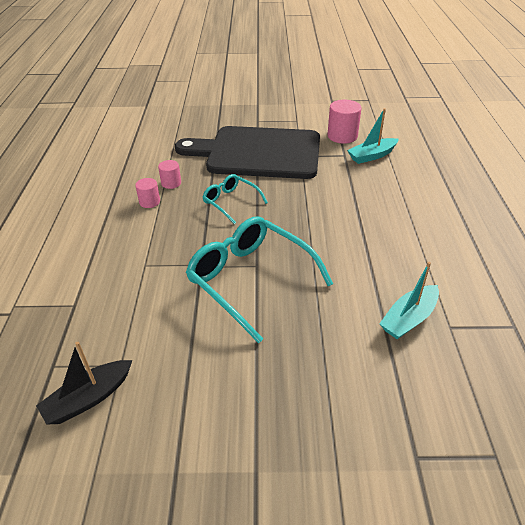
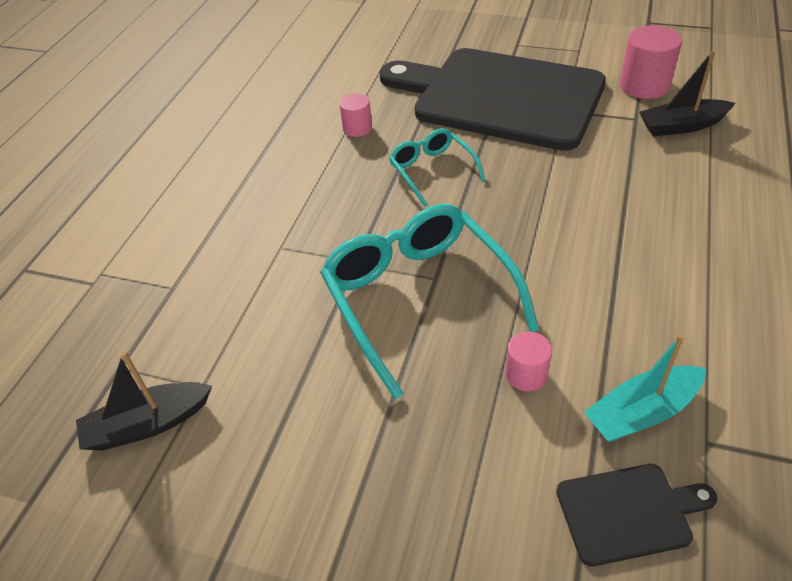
camera: 20 degrees right, 5 degrees up
pink cylinder [135,178,160,208] -> pink cylinder moved to [505,332,552,392]
turquoise boat [347,108,399,164] -> black boat [639,50,735,136]
none -> black cutting board [556,464,717,566]

